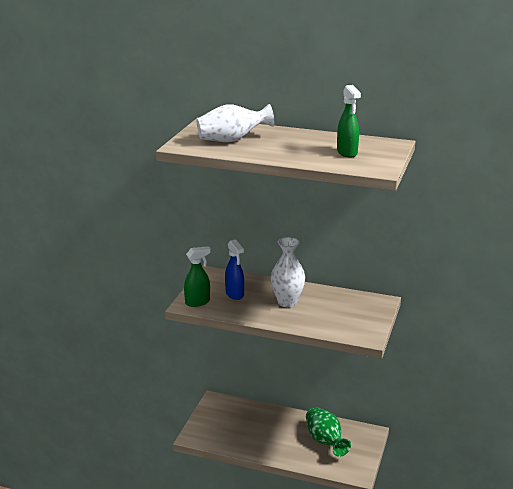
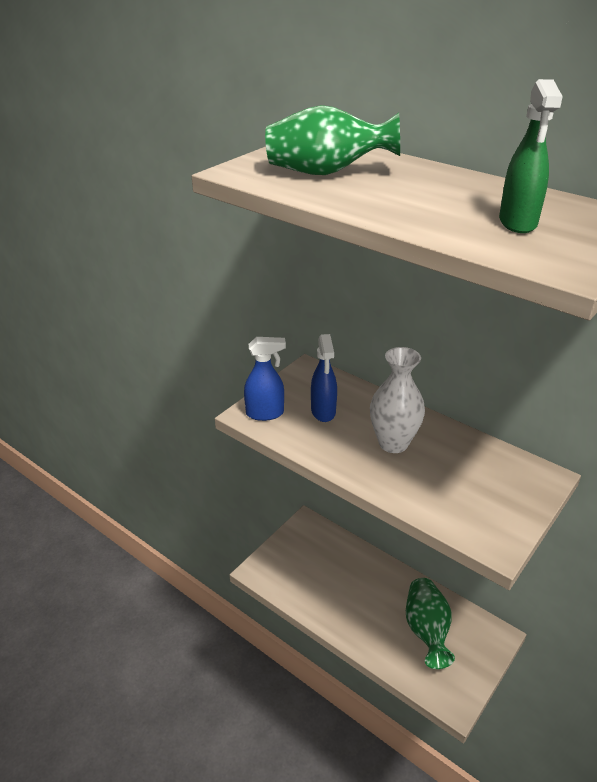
camera: 20 degrees right, 10 degrees up
green spray bottle [184,246,211,307] -> blue spray bottle [244,337,286,421]
white vase [197,104,274,142] -> green vase [265,105,400,175]

